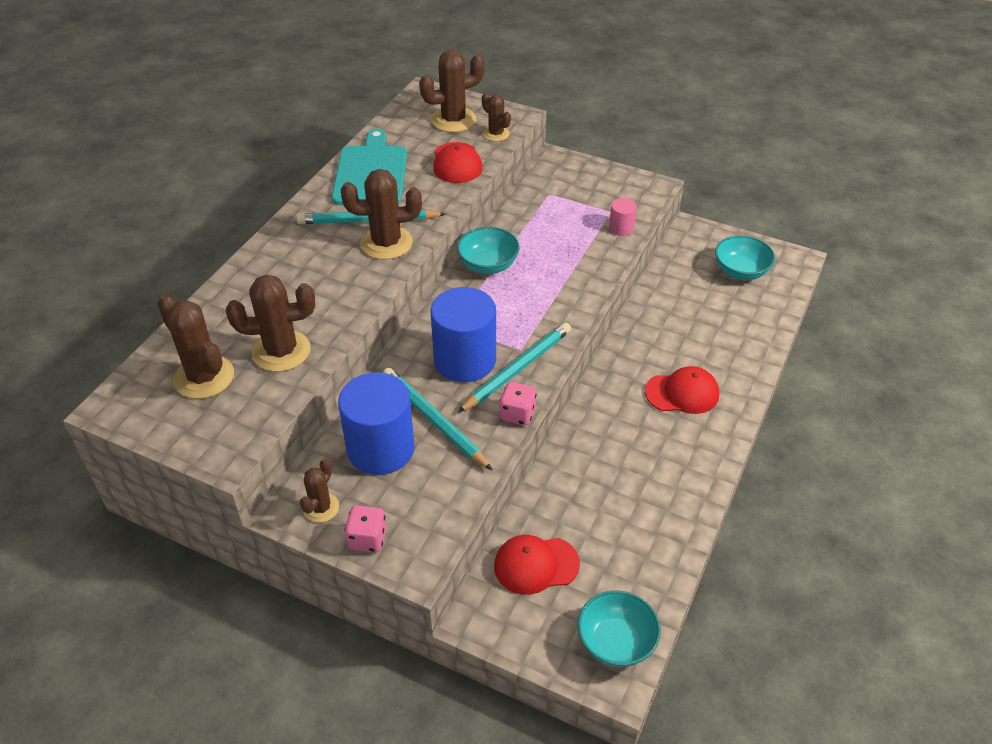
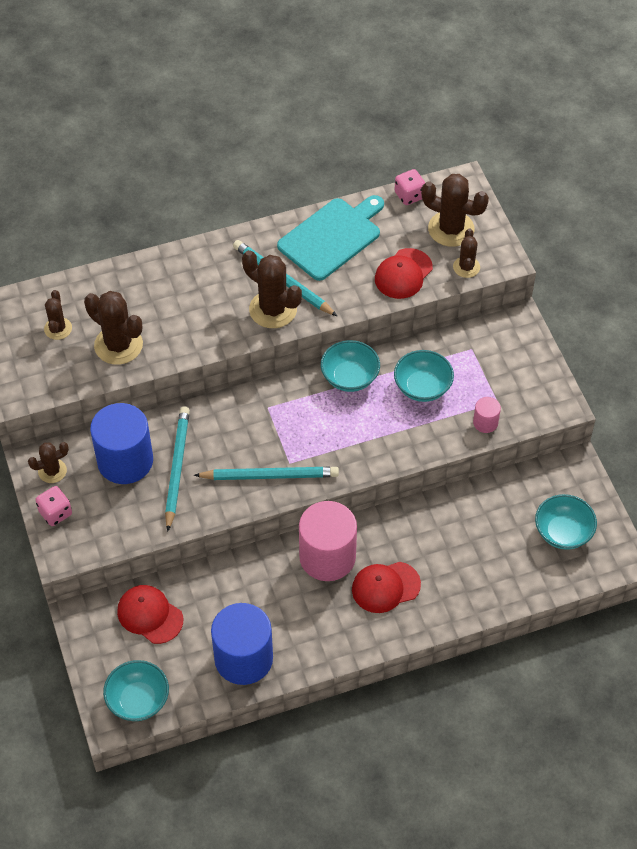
camera: 45 degrees right, 10 degrees up
brown cactus [157,294,234,399] -> brown cactus [44,290,72,340], size x0.58
blue cylinder [431,287,496,382] -> blue cylinder moved to [211,603,273,685]
pink dice [499,382,537,426] -> pink dice moved to [395,169,425,205]
red cap [645,366,719,414] -> red cap turned 120 degrees clockwise [352,562,421,613]
none -> pink cylinder [299,501,357,581]
none -> turquoise bowl [394,350,454,402]

